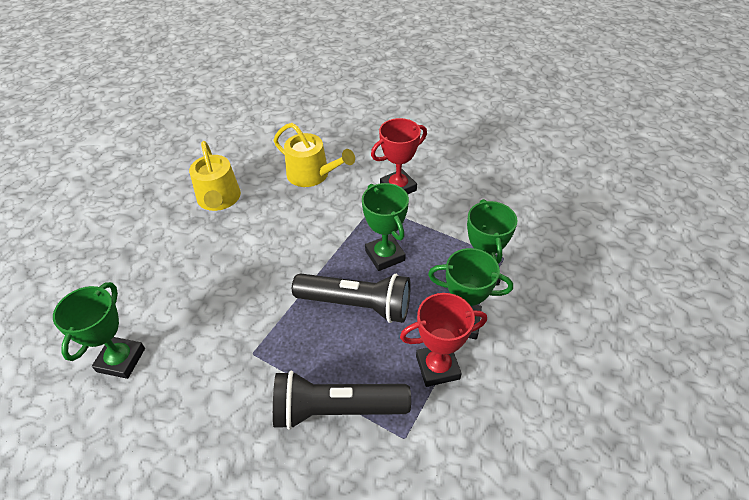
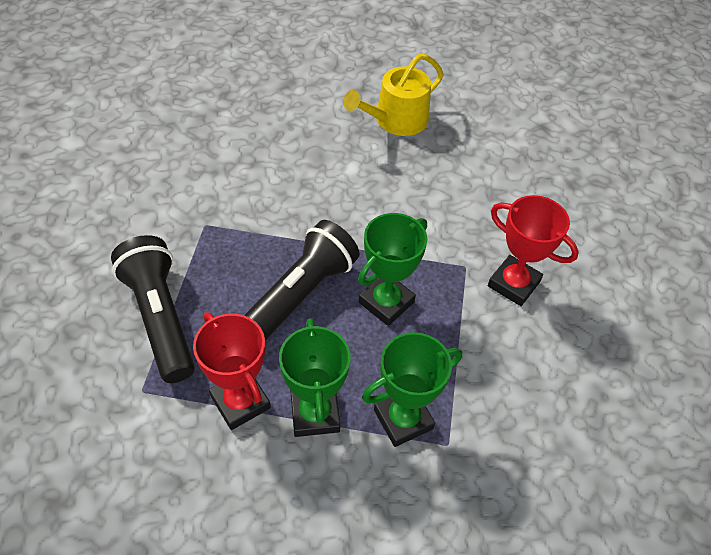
camera: 65 degrees right, 5 degrees up
green trophy [53,282,145,379] -> none
yellow watering can [274,123,355,187] -> none
black flashlight [292,273,411,323] -> black flashlight turned 135 degrees counterclockwise [244,220,360,341]

